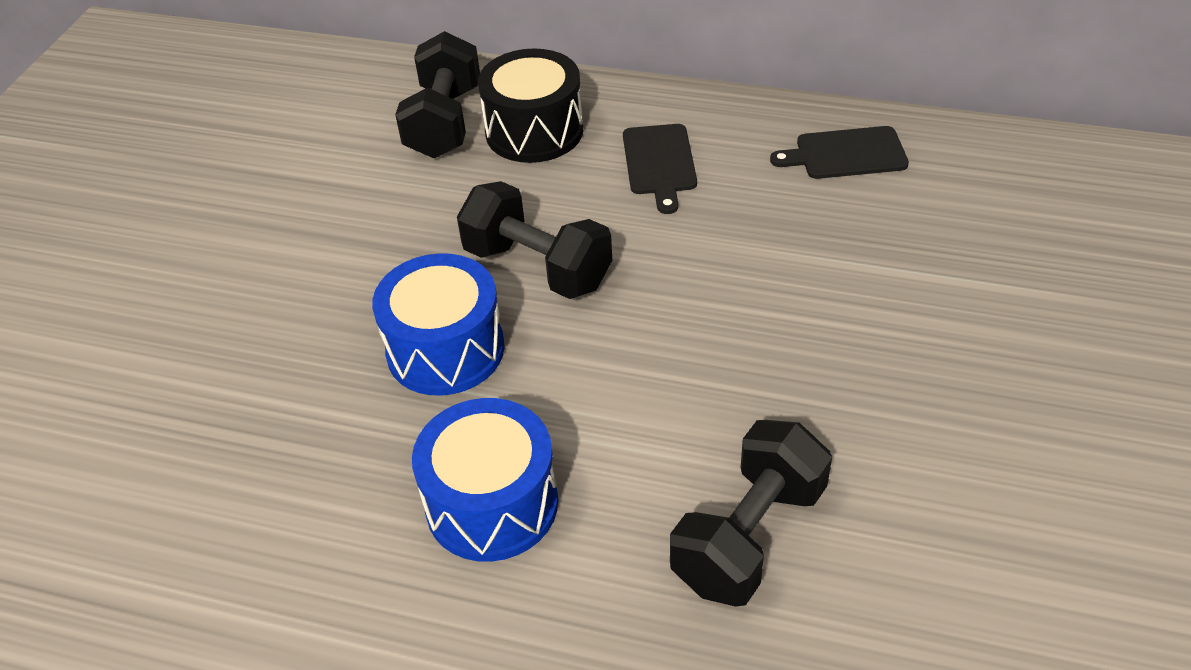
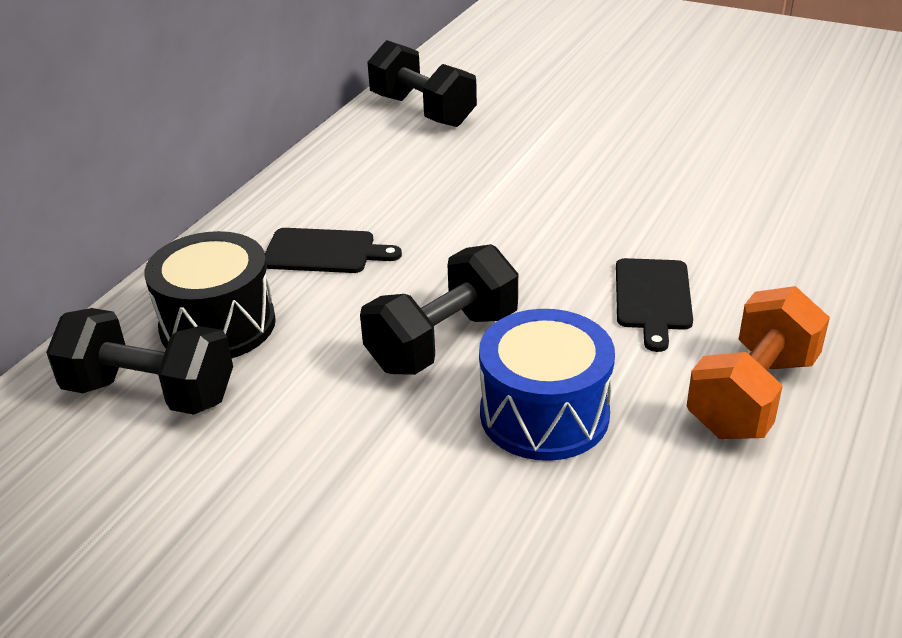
camera: 80 degrees left, 10 degrees down
blue drum [412,398,558,562] -> orange dumbbell [686,286,830,439]
black dumbbell [670,420,832,607] -> black dumbbell moved to [368,40,477,127]
black cutting board [770,126,909,179] -> black cutting board moved to [616,258,693,352]

